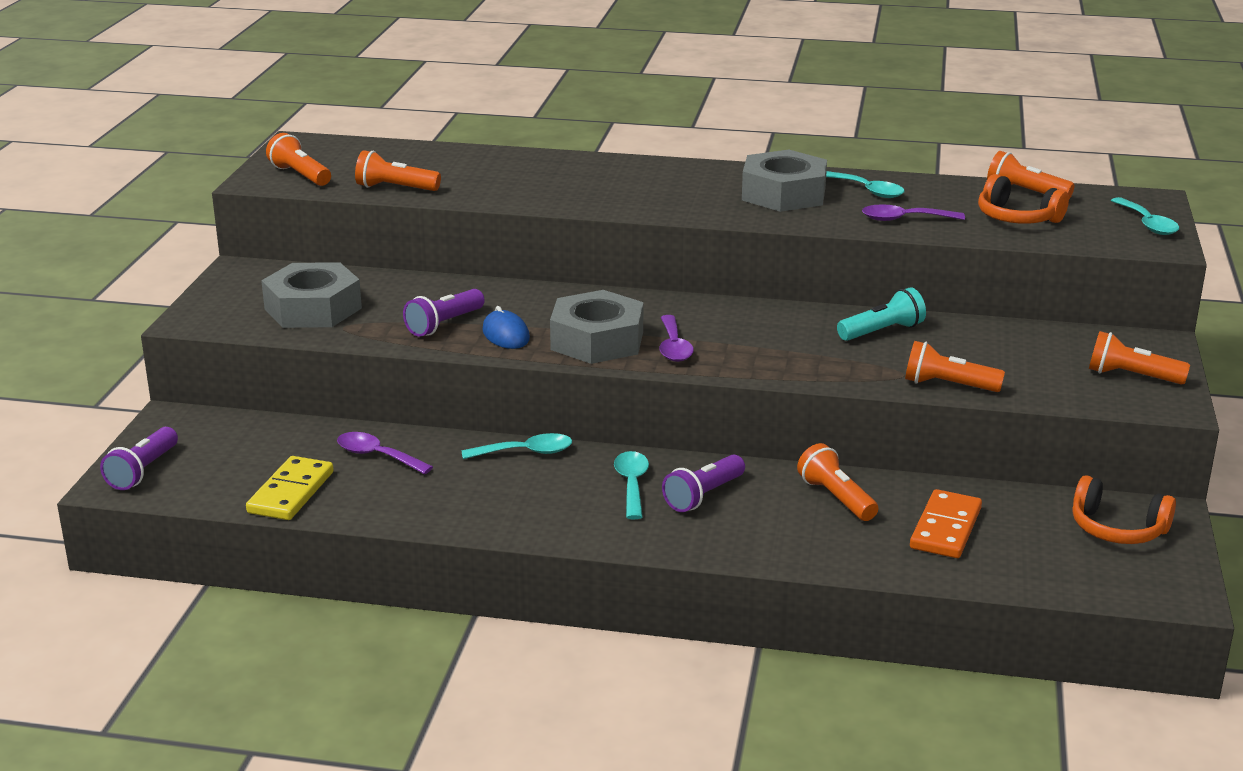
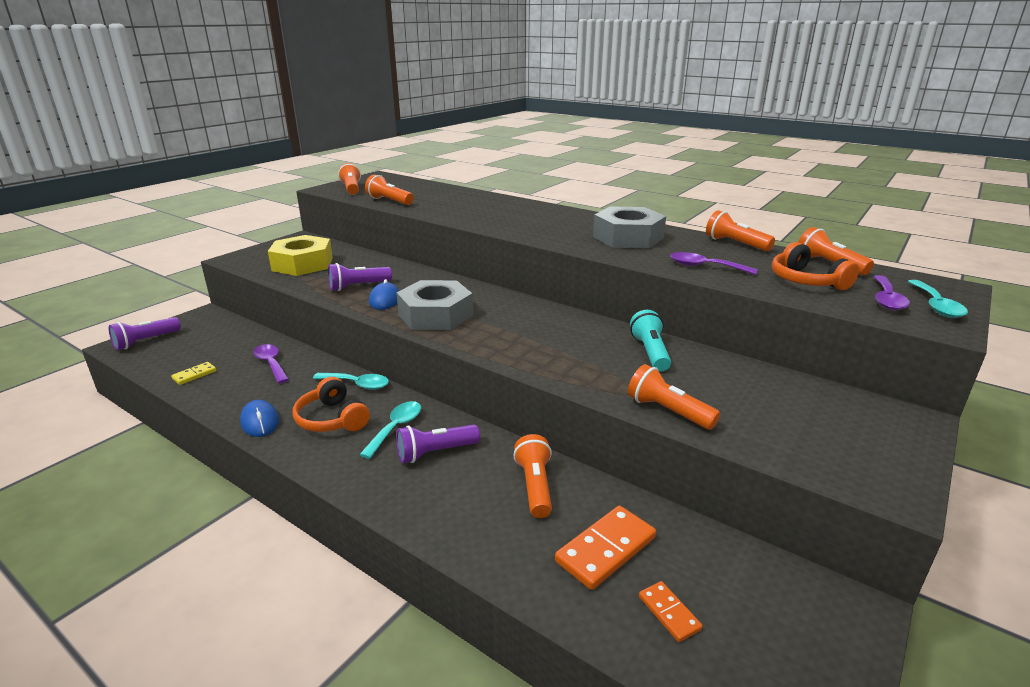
camera: 25 degrees right, 0 degrees up
yellow domino [246,456,334,520] -> yellow domino [171,362,216,385], size x0.55
grey nut [261,262,362,328] -> yellow nut [268,235,333,276]
purple spoon [659,315,694,362] -> purple spoon moved to [873,275,910,310]
turquoise spoon [826,171,905,198] -> none
turquoise flashlight [837,287,926,341] -> turquoise flashlight turned 90 degrees counterclockwise [630,310,671,371]
orange headphones [1072,475,1176,544] -> orange headphones moved to [292,377,370,432]
orange flashlight [1089,331,1190,384] -> orange flashlight moved to [706,210,775,251]
none -> blue mouse [240,400,279,437]
none -> orange domino [639,581,703,642]

